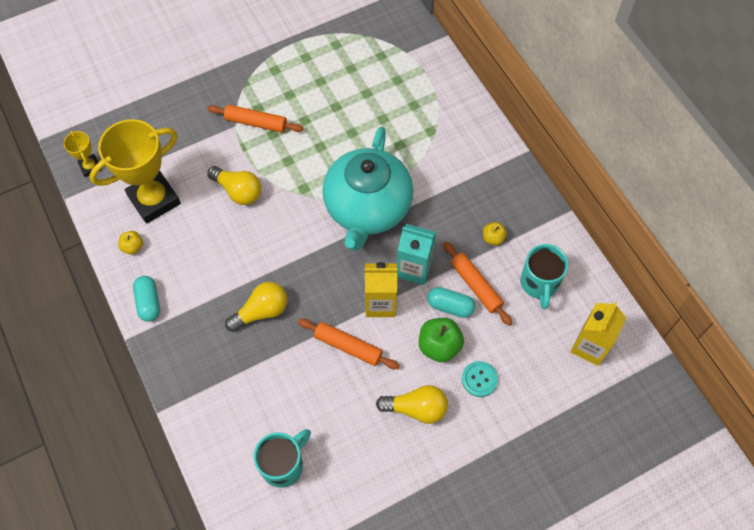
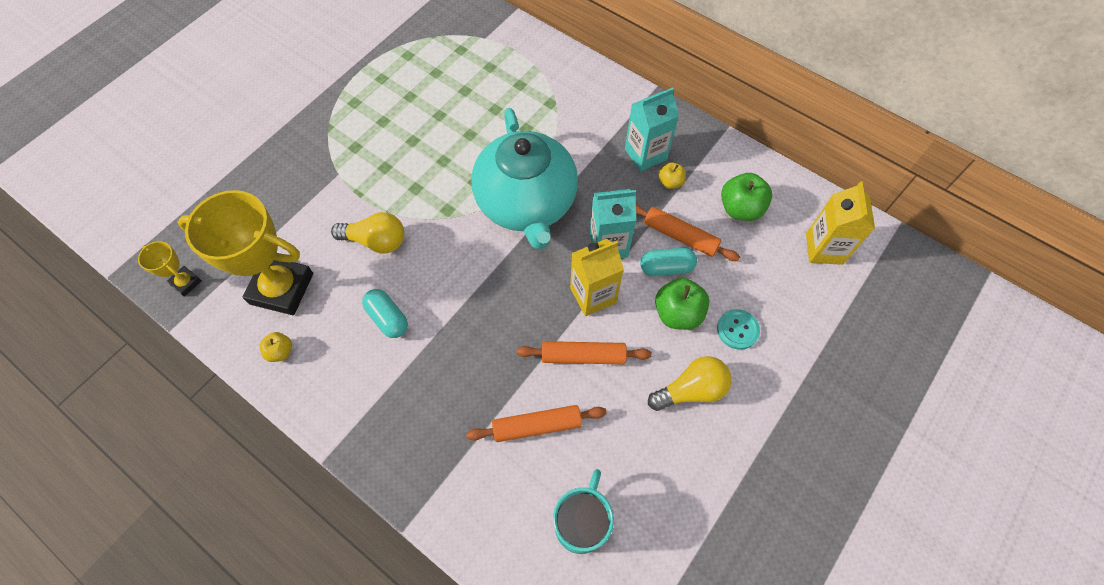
camera: 25 degrees left, 0 degrees up
yellow trophy [89,119,181,224] -> yellow trophy turned 75 degrees clockwise [178,190,313,315]
turquoise capsule [133,276,160,322] -> turquoise capsule moved to [362,289,408,338]
orange rolling pin [208,105,303,133] -> orange rolling pin moved to [466,405,607,442]
yellow light bulb [225,282,287,332] -> none
turquoise mug [521,244,569,310] -> green apple [721,173,772,221]
none -> turquoise carton [625,88,679,172]

